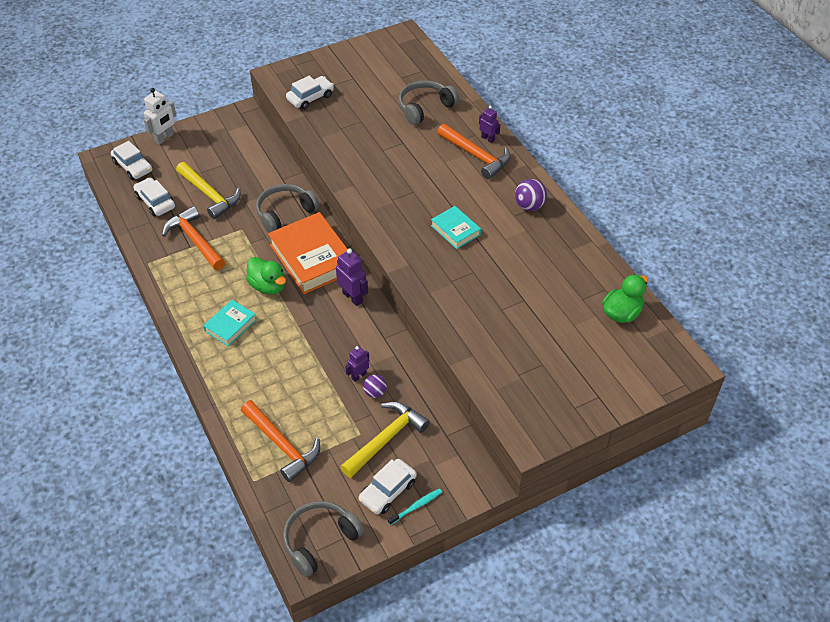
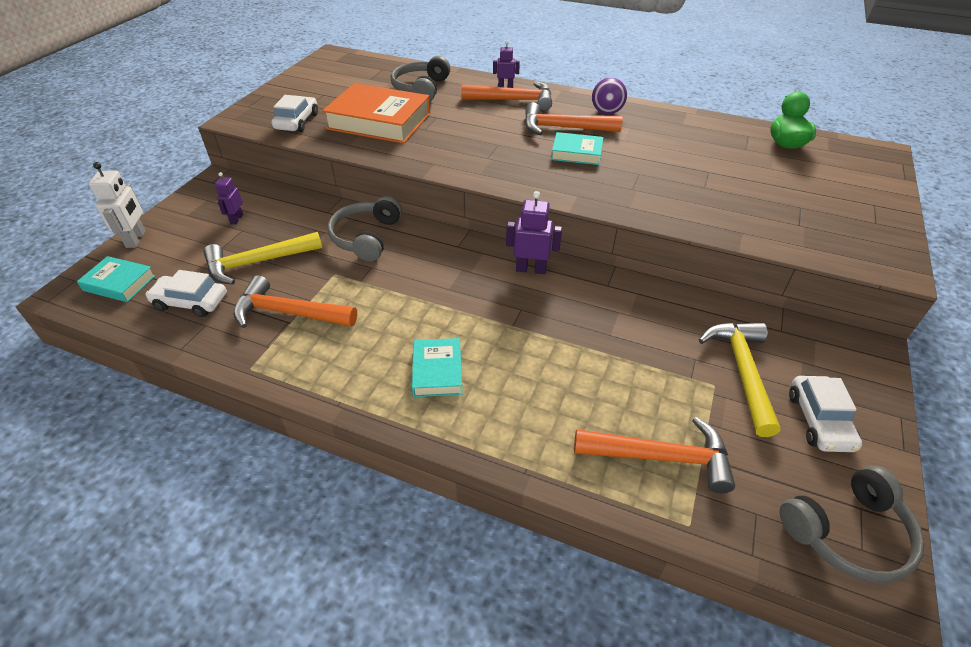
camera: 40 degrees left, 5 degrees down
white car [111,141,152,180] -> turquoise book [77,256,155,302]
yellow hammer [176,162,241,219] -> yellow hammer turned 150 degrees clockwise [203,232,322,285]
green duck [246,257,286,295] -> none
orange book [268,212,347,294] -> orange book moved to [322,83,431,144]
grey headphones [283,501,364,577] -> grey headphones turned 120 degrees counterclockwise [780,465,925,583]
purple robot [345,346,369,382] -> purple robot moved to [215,172,243,224]
purple ball [363,375,387,398] -> none
turquoise toothbrush [388,488,442,525] -> none
none -> orange hammer [524,102,623,135]

